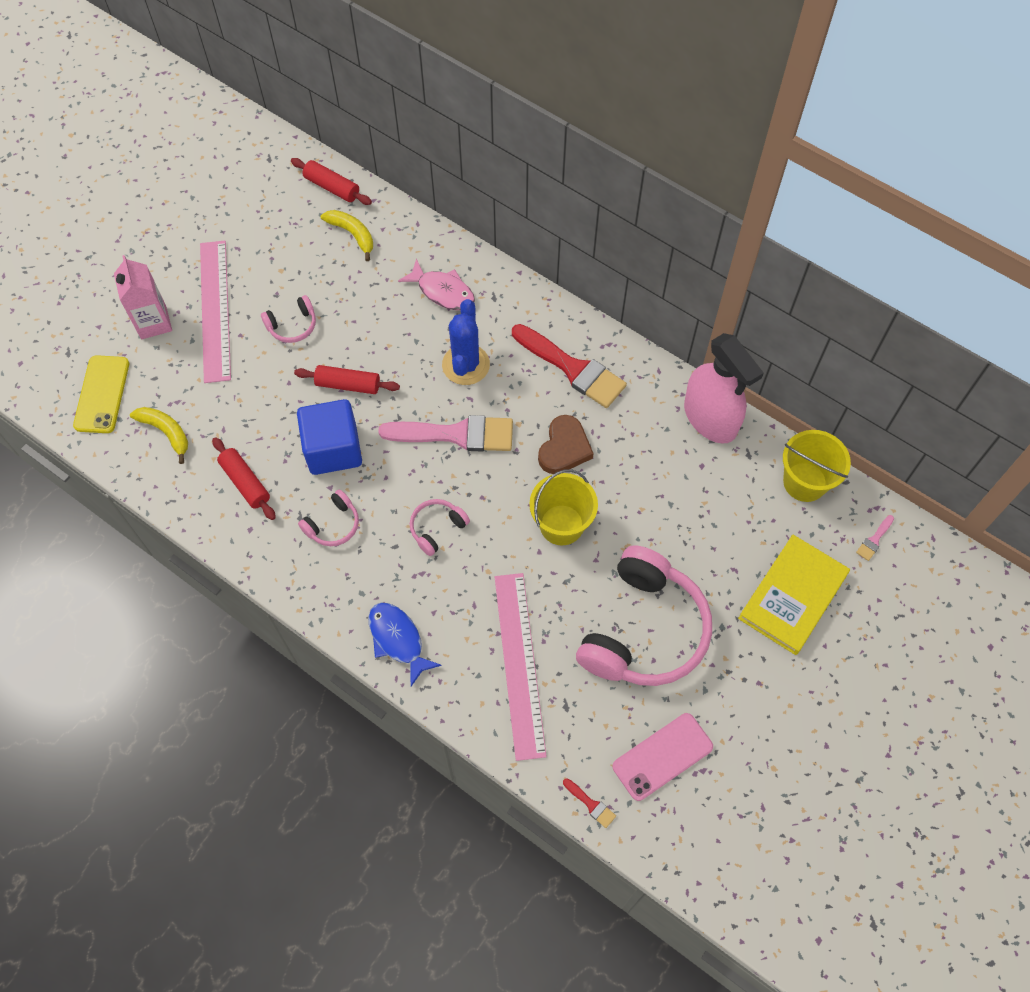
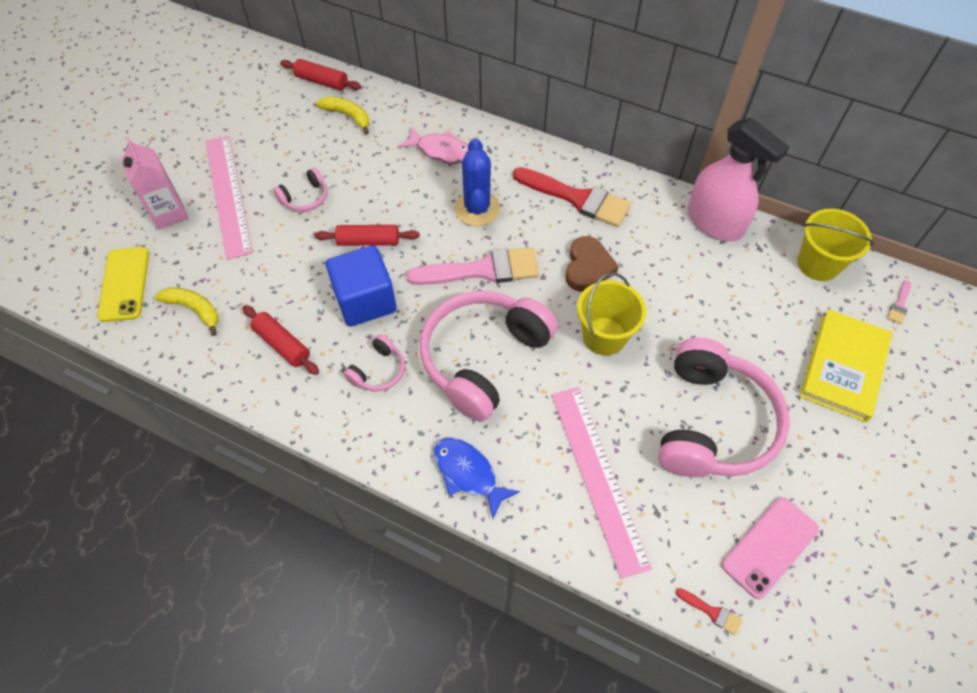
camera: 10 degrees left, 5 degrees down
pink headphones [410,499,470,556] -> pink headphones [420,291,558,422], size x2.29

